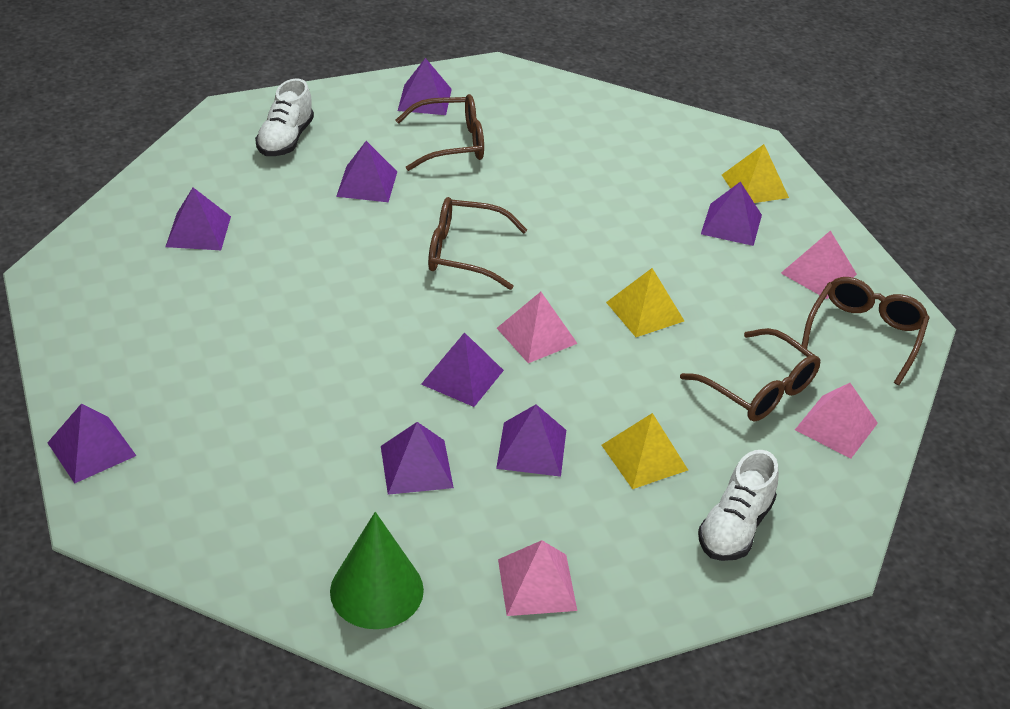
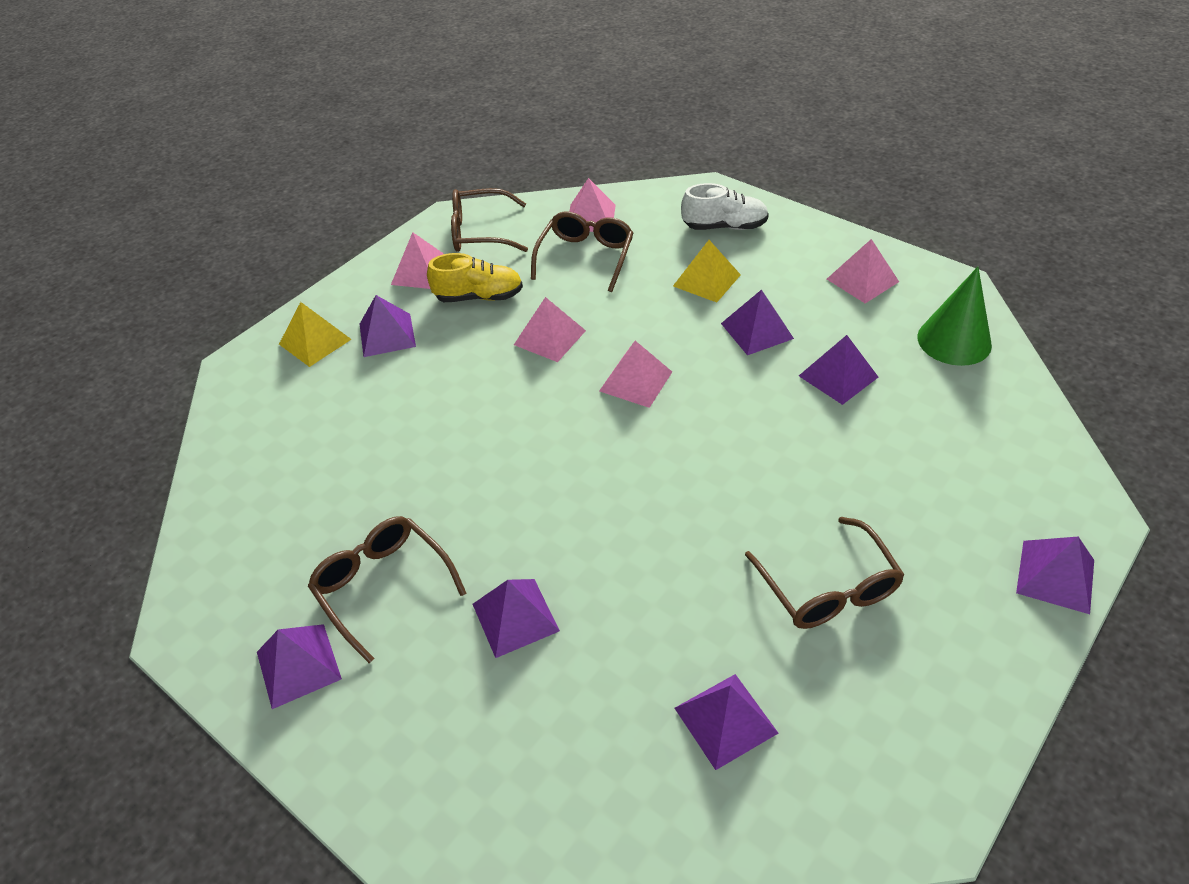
camera: 115 degrees left, 5 degrees up
white shoe [255,78,314,156] -> none
purple pyramid [421,332,504,407] -> none
brown glasses [428,197,527,290] -> brown glasses moved to [745,517,905,629]
yellow pyramid [606,268,684,337] -> pink pyramid [514,297,586,362]
none -> yellow shoe [427,253,523,302]

